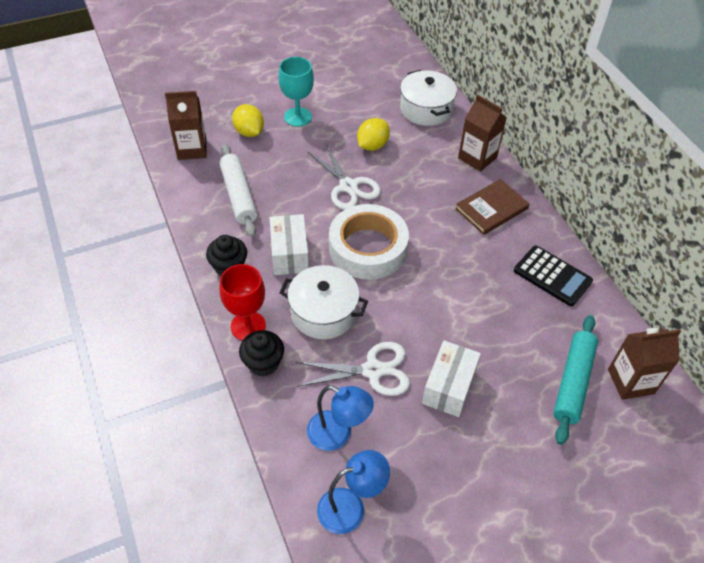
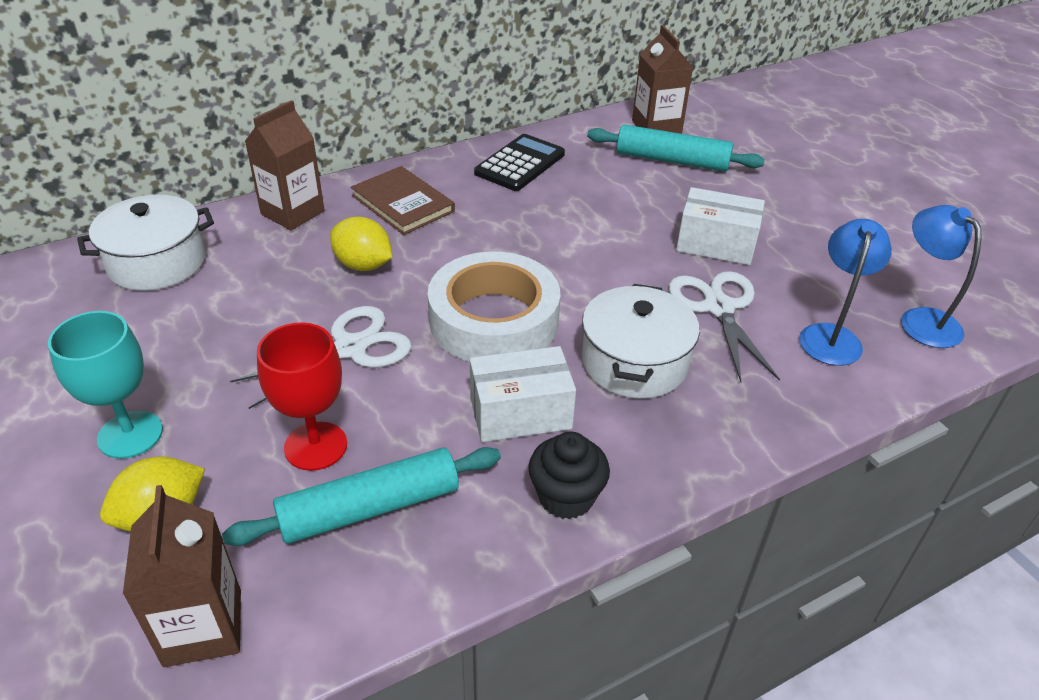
camera: 95 degrees left, 10 degrees down
white rolling pin [219,144,257,237] -> turquoise rolling pin [222,447,501,546]
red goblet [219,264,266,341] -> red goblet moved to [257,322,347,471]
black cupcake [239,330,284,377] -> none
yellow lemon [357,118,390,151] -> yellow lemon moved to [330,217,392,271]

